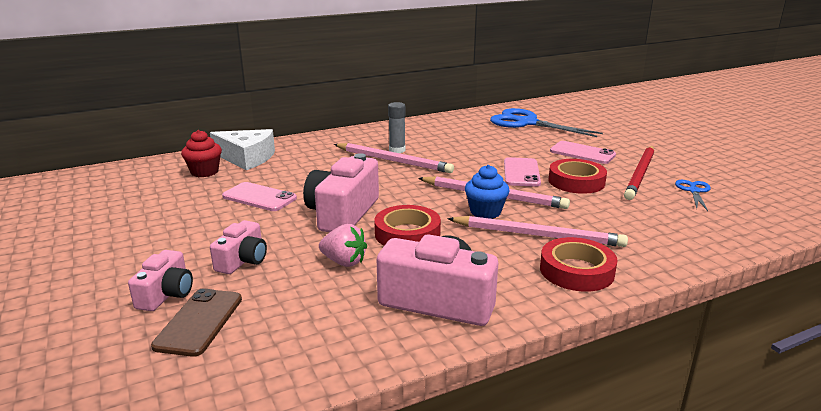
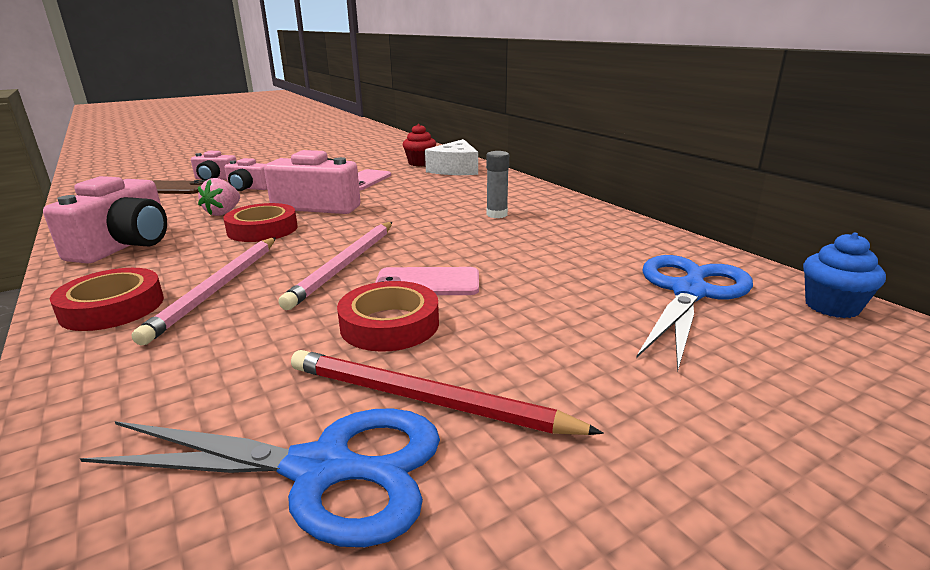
camera: 85 degrees right, 0 degrees up
pink pencil [334,143,454,173] -> none
blue cupcake [465,165,510,219] -> blue cupcake moved to [803,232,886,318]
pink phone [550,141,616,164] -> none
blue scissors [675,180,711,211] -> blue scissors [80,408,440,547], size x2.06

